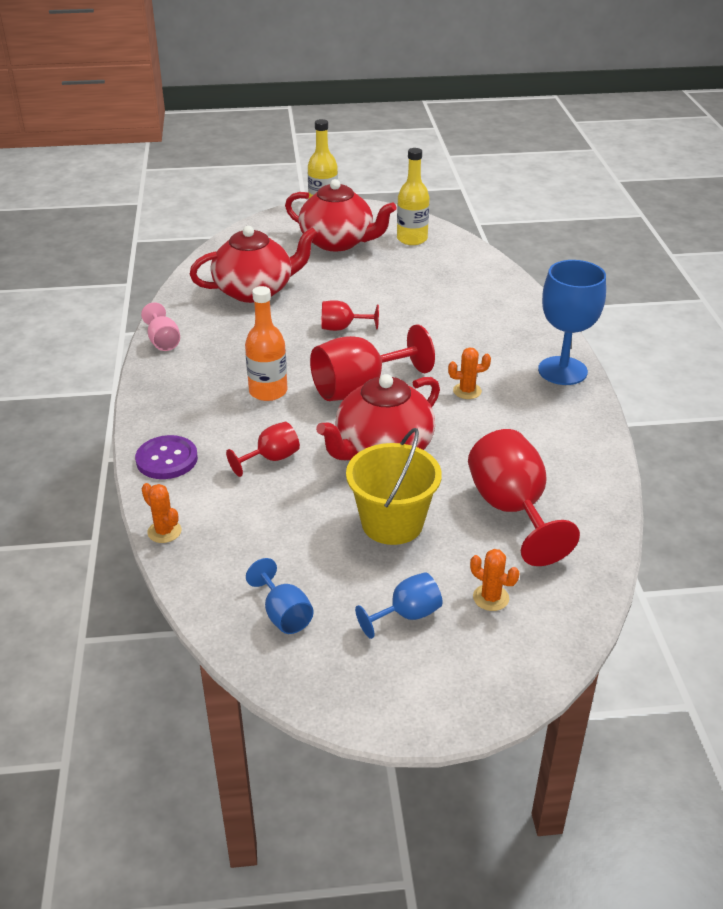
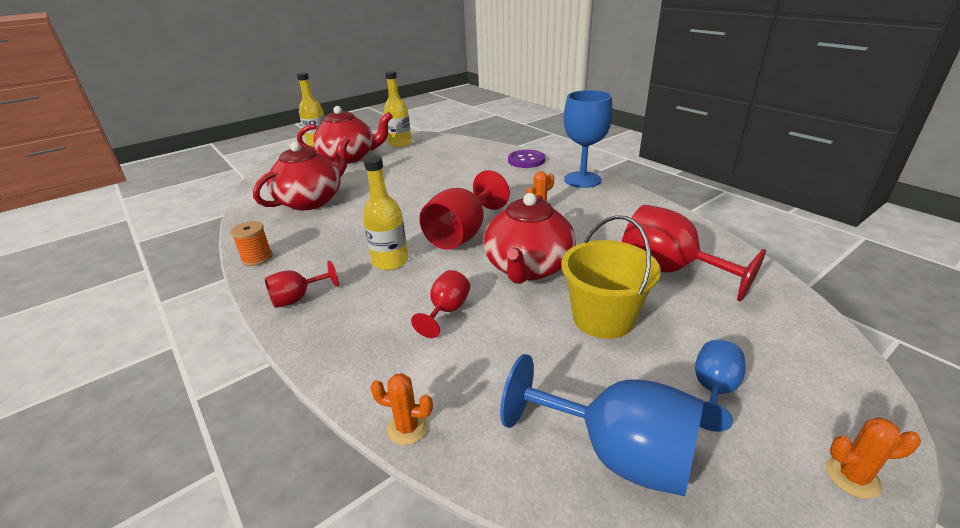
camera: 30 degrees left, 5 degrees down
purple button [135,435,198,479] -> purple button moved to [508,150,545,168]
pink goblet [141,302,180,351] -> orange spool [231,221,272,266]
orange bottle [245,286,288,401] -> yellow bottle [363,156,408,270]
blue goblet [246,558,314,634] -> blue goblet [500,354,704,496], size x1.87
red goblet [322,300,379,331] -> red goblet moved to [265,261,339,308]
orange cactus [470,549,519,611] -> orange cactus moved to [826,417,921,499]

